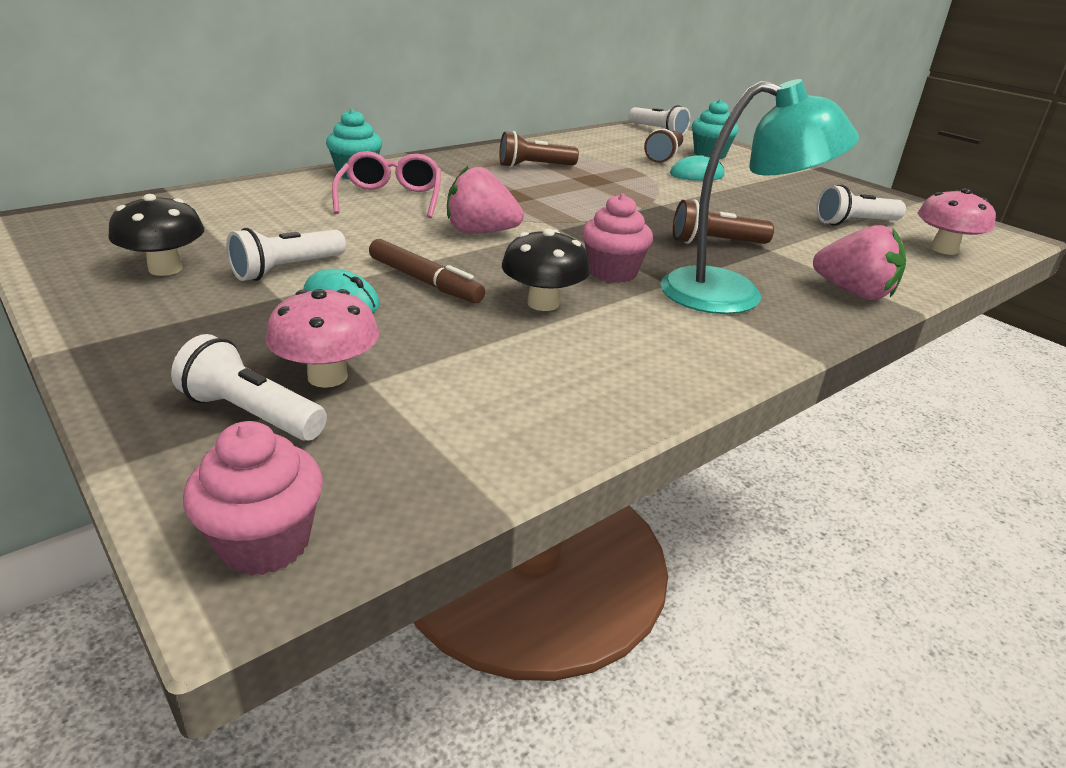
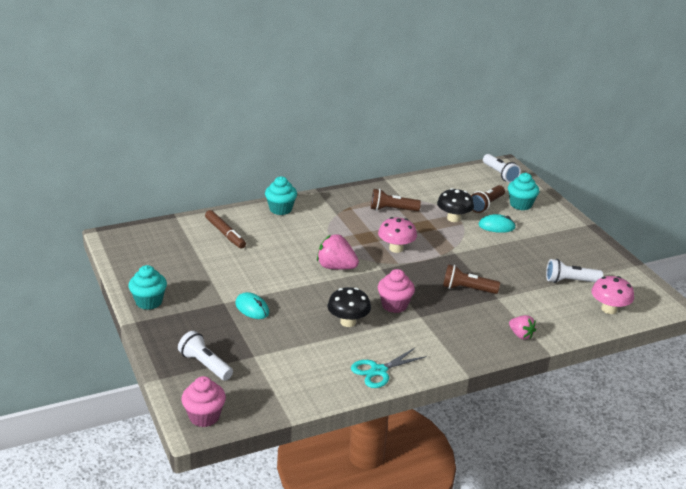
camera: 15 degrees right, 0 degrees up
black mushroom [108,194,204,276] -> black mushroom moved to [437,188,474,222]
white flashlight [226,228,346,281] -> none
pink mushroom [266,289,379,388] -> pink mushroom moved to [378,217,417,253]
pink glasses [332,151,441,218] -> none
brown marker [369,239,485,303] -> brown marker moved to [205,210,246,249]
turquoise lamp [661,79,859,314] -> none
pink strawberry [813,225,906,300] -> pink strawberry [509,315,536,339], size x0.62
none -> turquoise cupcake [128,265,167,310]
none -> turquoise scissors [351,348,427,388]

